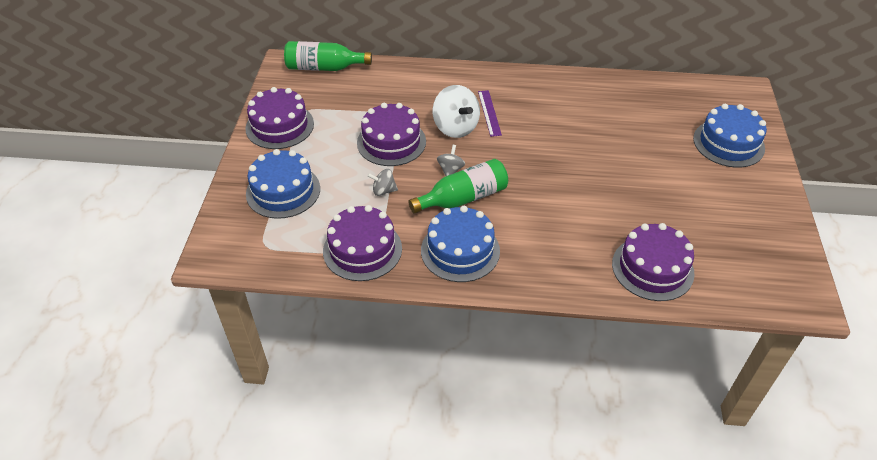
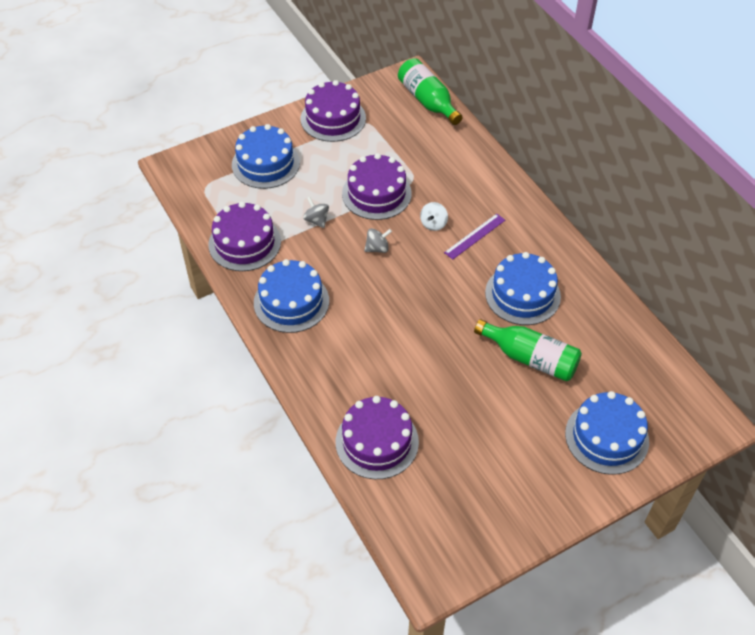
camera: 55 degrees right, 5 degrees up
green bottle [409,159,508,214] -> green bottle moved to [474,319,582,381]
white spinning top [433,85,480,138] -> white spinning top [420,202,448,231], size x0.53
none -> blue cake [485,252,561,325]

